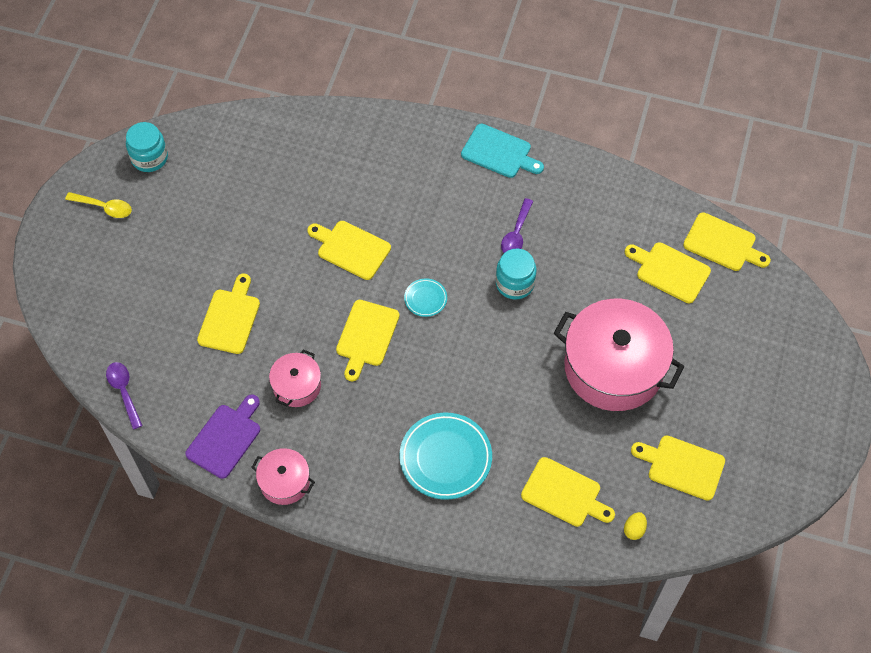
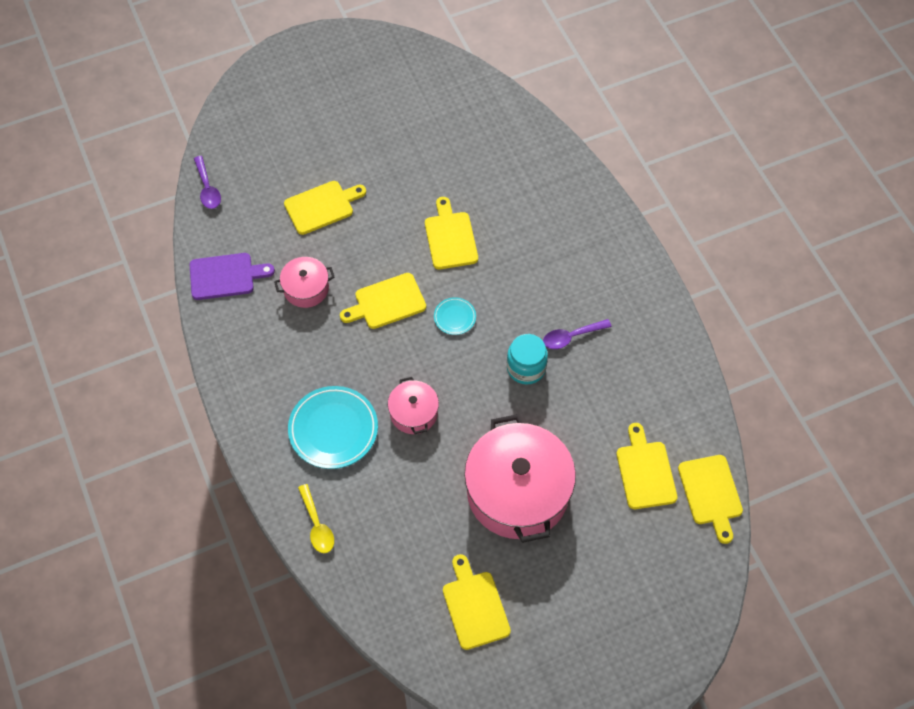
camera: 50 degrees right, 0 degrees up
yellow spoon [65,192,132,218] -> yellow spoon moved to [298,484,334,553]
purple spoon [106,362,143,429] -> purple spoon turned 135 degrees clockwise [194,156,221,209]
turquoise jar [126,122,168,172] -> none
pink pot [251,448,315,505] -> pink pot moved to [388,377,439,434]
turquoise cutting board [461,124,544,178] -> none
yellow cutting board [521,457,615,527] -> none
yellow egg [624,512,647,540] -> none

